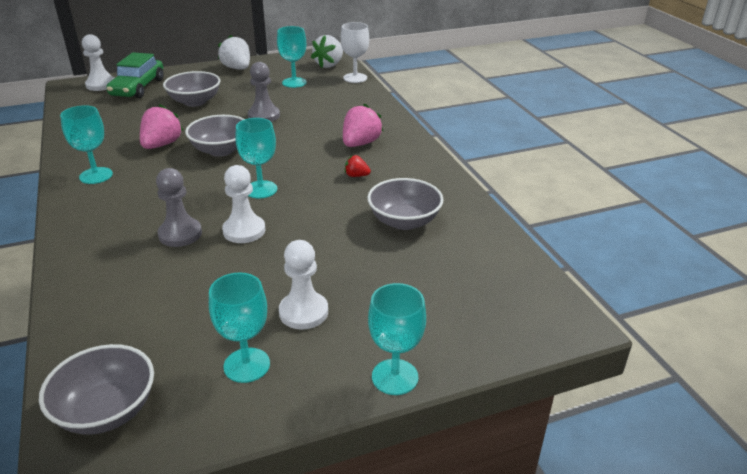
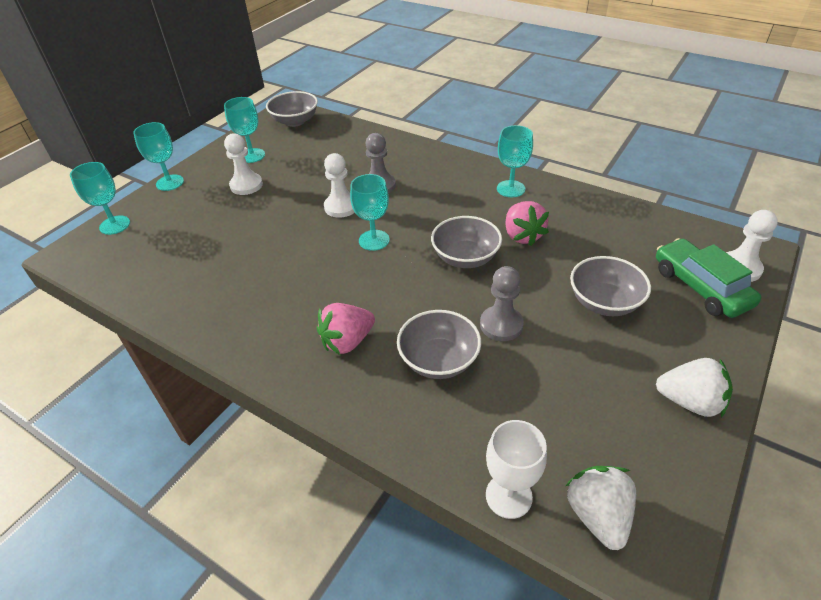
camera: 145 degrees right, 10 degrees up
turquoise goblet [277,26,307,88] -> turquoise goblet moved to [70,162,130,235]
pink strawberry [343,103,383,147] -> pink strawberry turned 60 degrees clockwise [317,303,375,355]
red strawberry [345,155,371,177] -> none
grey bowl [367,178,443,230] -> grey bowl moved to [397,310,481,379]

